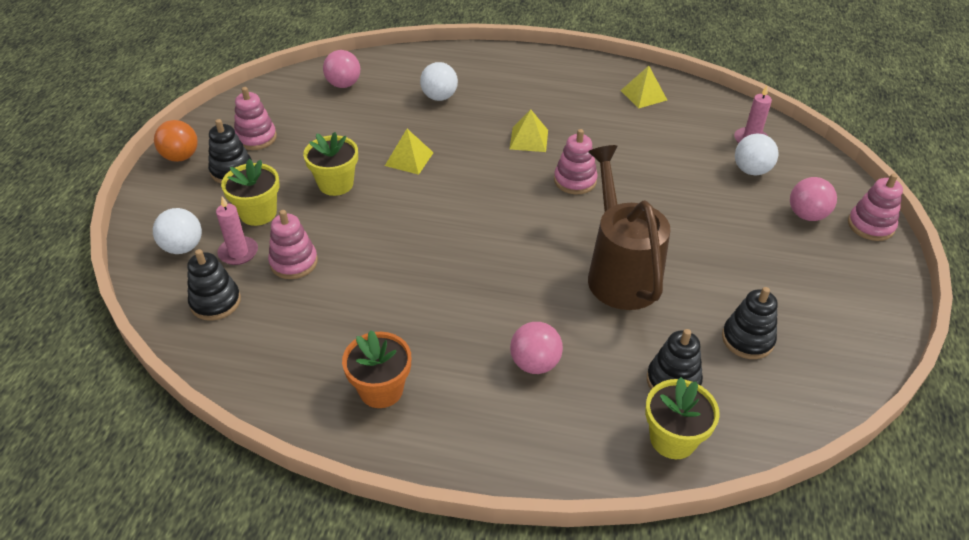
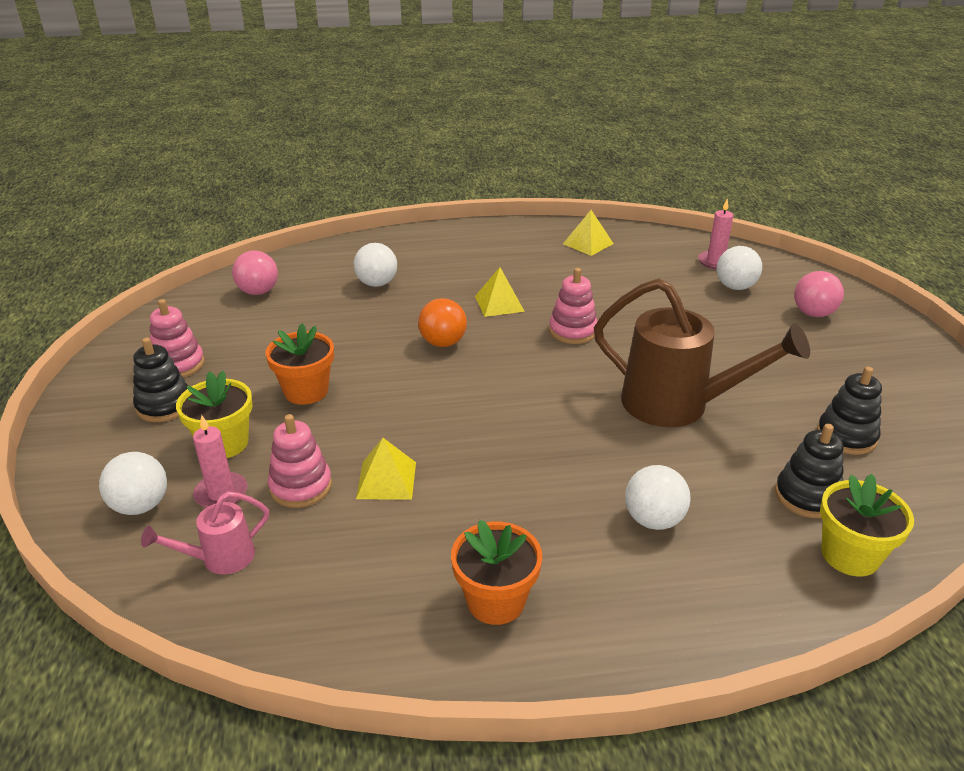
camera: 20 degrees left, 10 degrees down
orange ball [154,120,198,162] -> orange ball moved to [418,298,467,347]
black stacking toy [187,249,241,321] -> pink watering can [141,492,269,575]
yellow flower pot [303,132,358,196] -> orange flower pot [266,323,334,405]
yellow pyramid [385,129,434,175] -> yellow pyramid moved to [356,438,416,500]
pink ball [510,322,563,374] -> white ball [625,465,691,530]
brown watering can [588,145,670,310] -> brown watering can turned 150 degrees clockwise [594,278,810,427]
pink stacking toy [848,173,903,241] -> none

